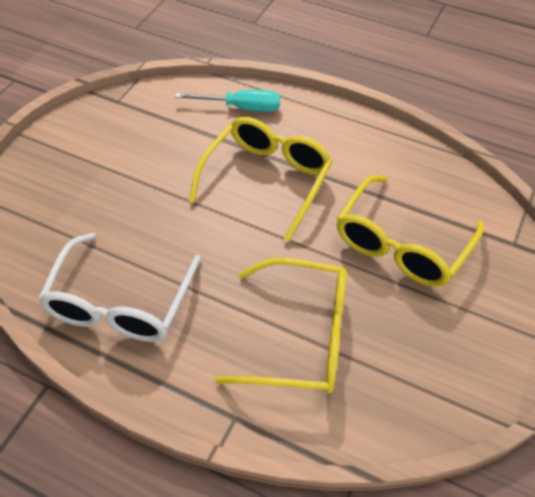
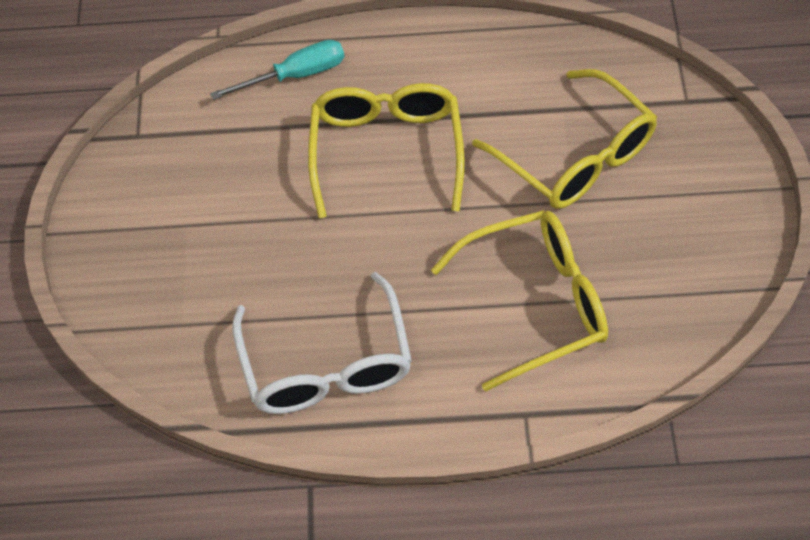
camera: 25 degrees left, 5 degrees up
yellow glasses [337,175,484,287] -> yellow glasses turned 45 degrees counterclockwise [472,69,657,209]

